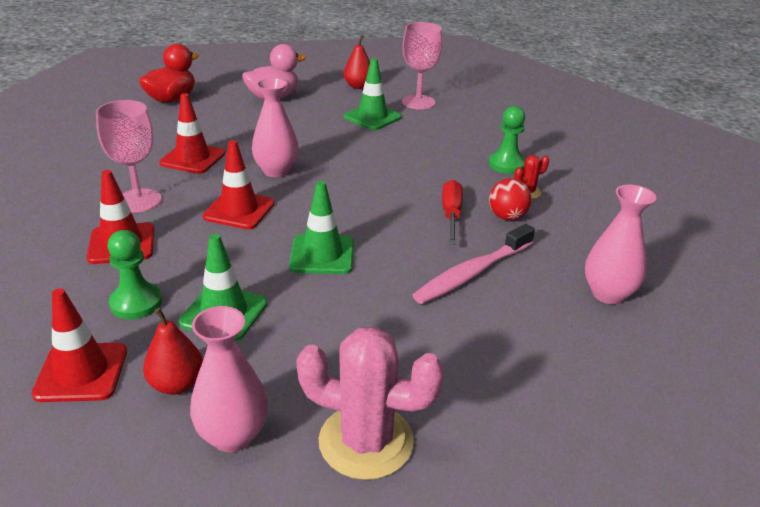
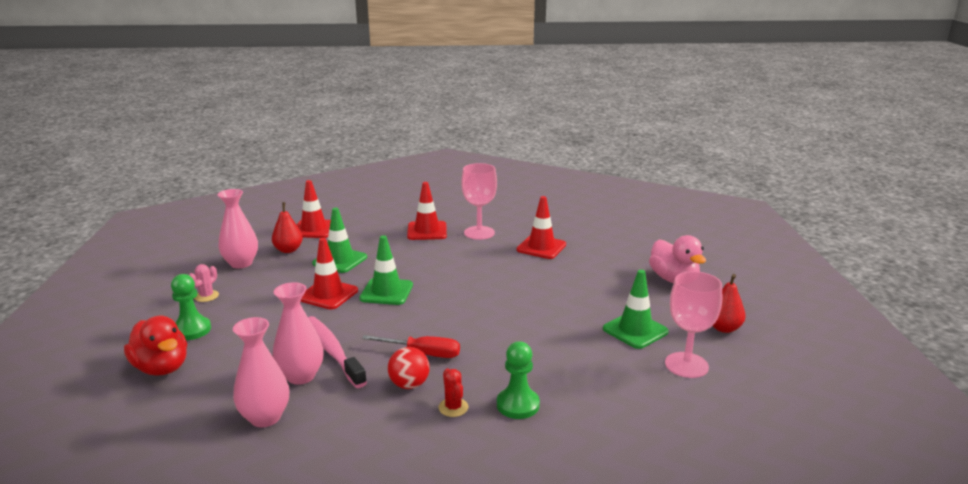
camera: 100 degrees right, 10 degrees down
green pawn [107,230,162,319] -> green pawn moved to [171,274,211,340]
red duck [139,44,199,103] -> red duck moved to [124,316,187,376]
red traffic cone [203,140,274,229] -> red traffic cone moved to [301,238,358,309]
pink vase [252,78,299,177] -> pink vase moved to [273,282,324,385]
pink cactus [296,327,445,480] -> pink cactus [189,264,219,302], size x0.45

